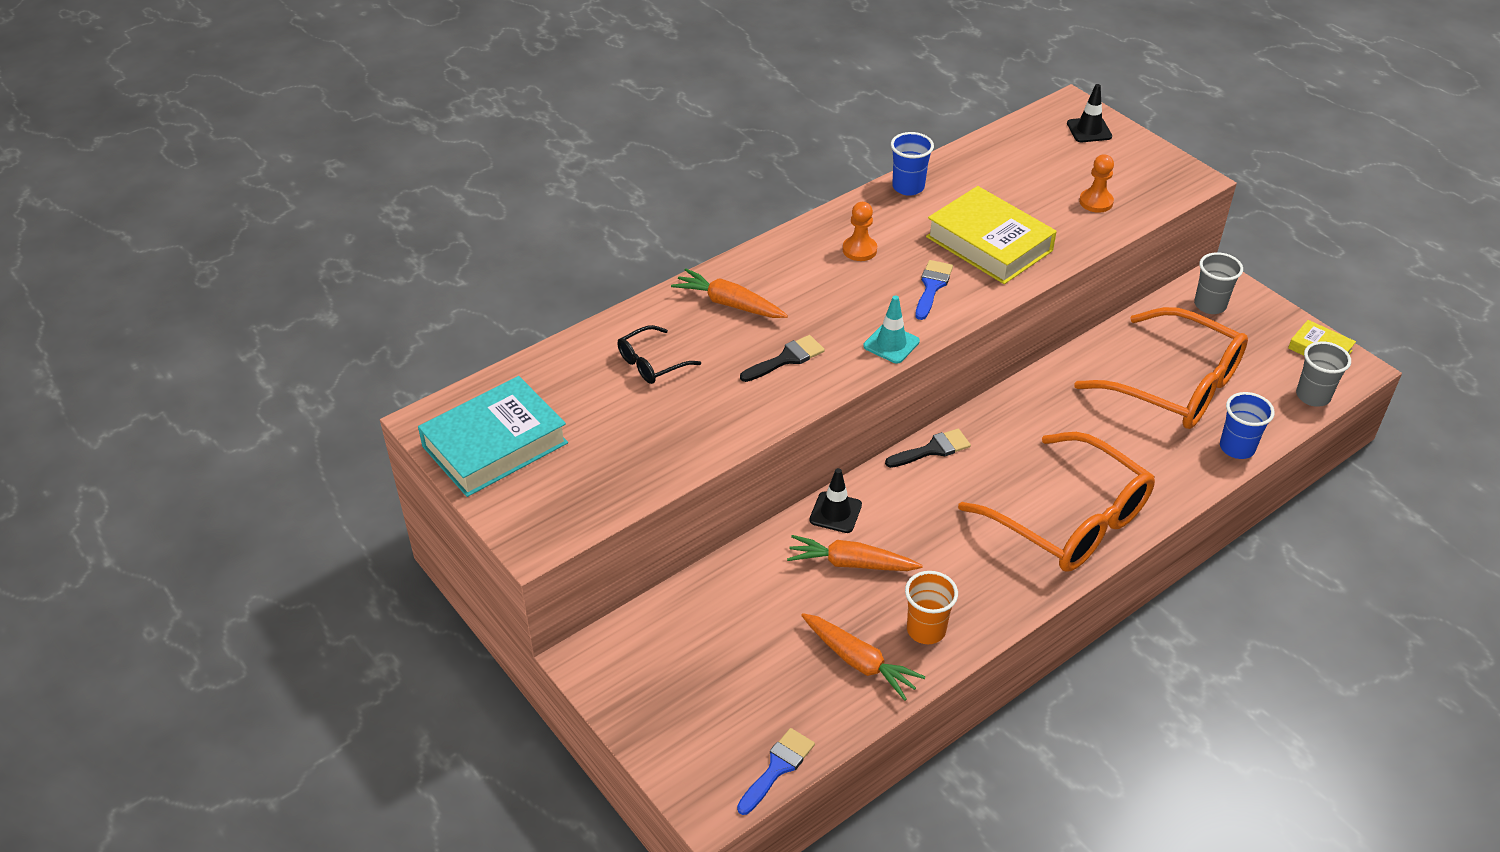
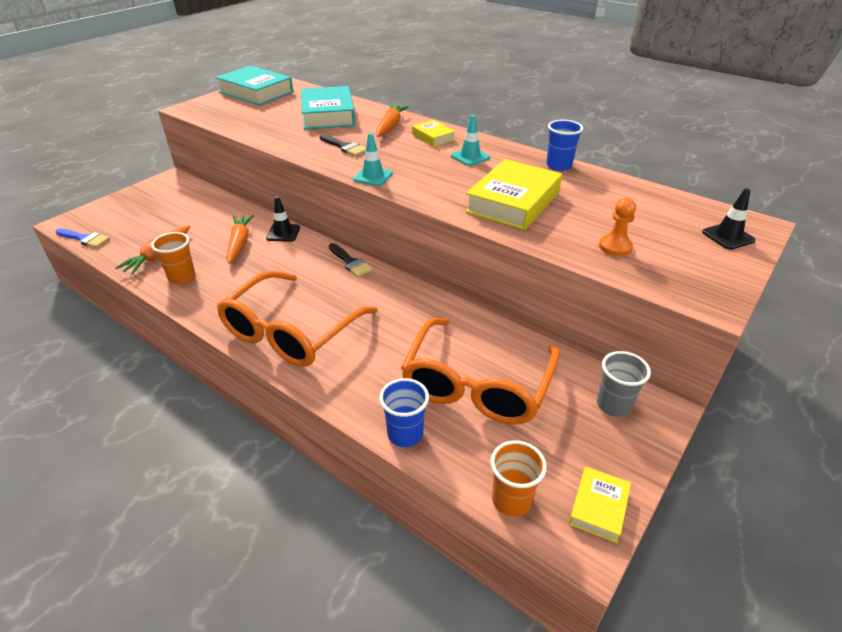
camera: 75 degrees right, 5 degrees down
black glasses [618,325,701,384] -> turquoise book [301,86,355,129]
orange pawn [843,202,877,261] -> turquoise traffic cone [451,115,490,166]
blue brush [915,260,953,320] -> none
grey cup [1296,341,1351,407] -> orange cup [490,440,547,517]
none -> yellow book [412,120,456,147]

